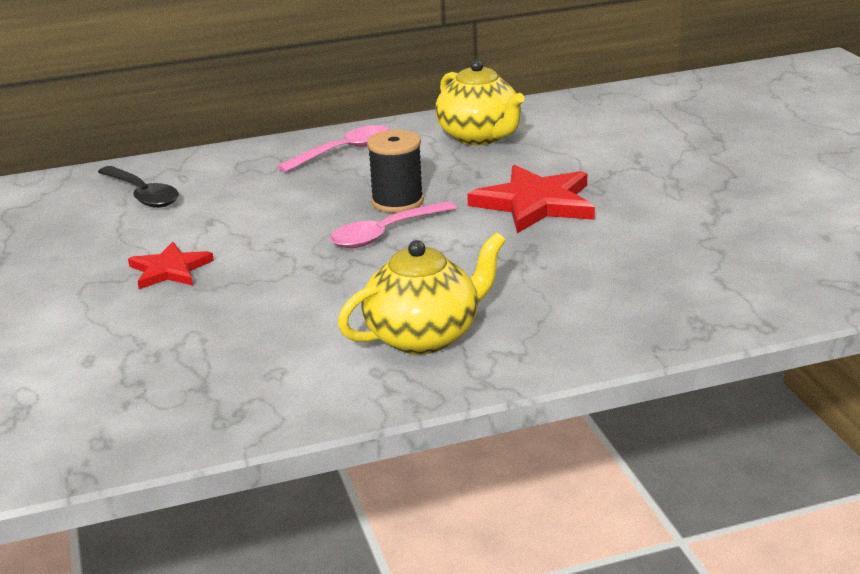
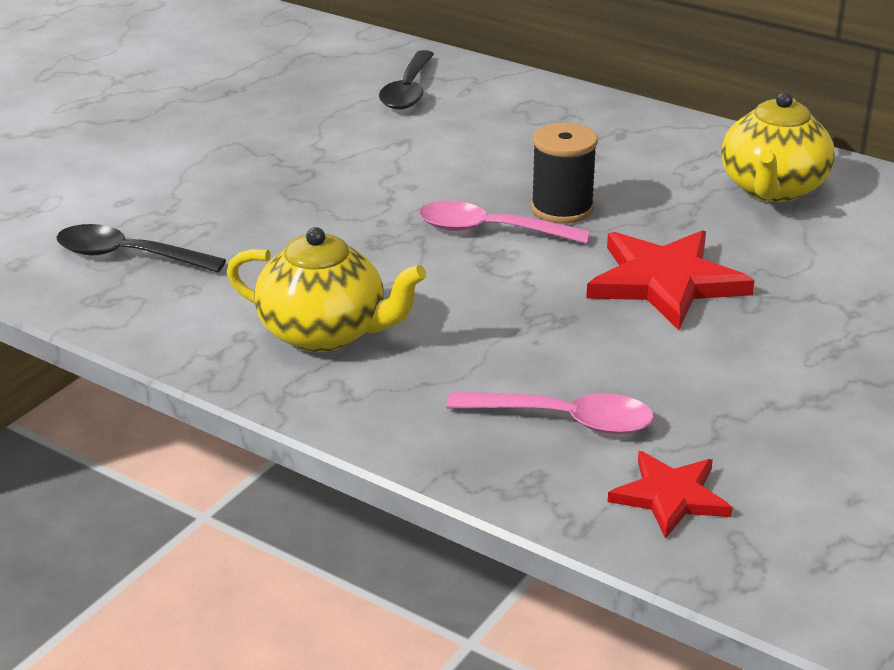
camera: 50 degrees right, 5 degrees up
red star [128,242,214,289] -> red star moved to [608,451,733,539]
pink spoon [277,125,390,172] -> pink spoon moved to [446,391,654,434]
none -> black spoon [56,224,226,273]

